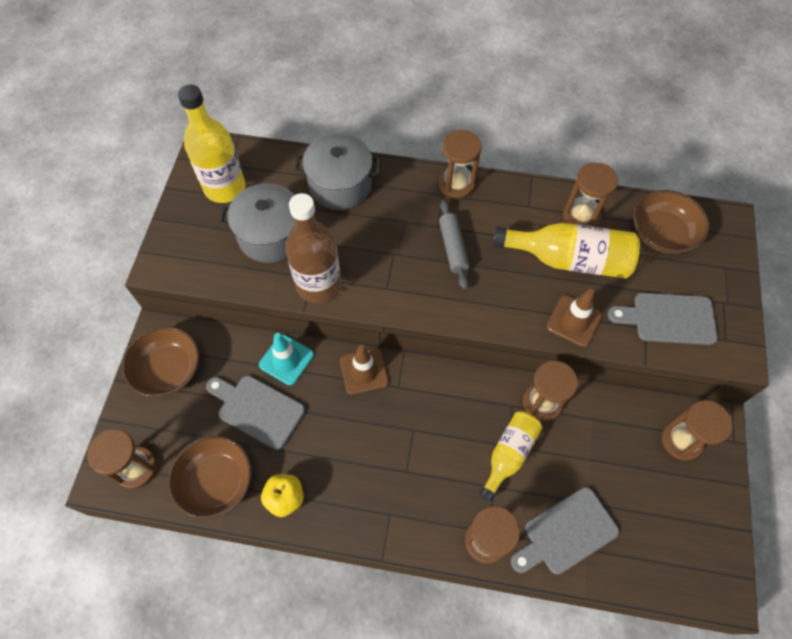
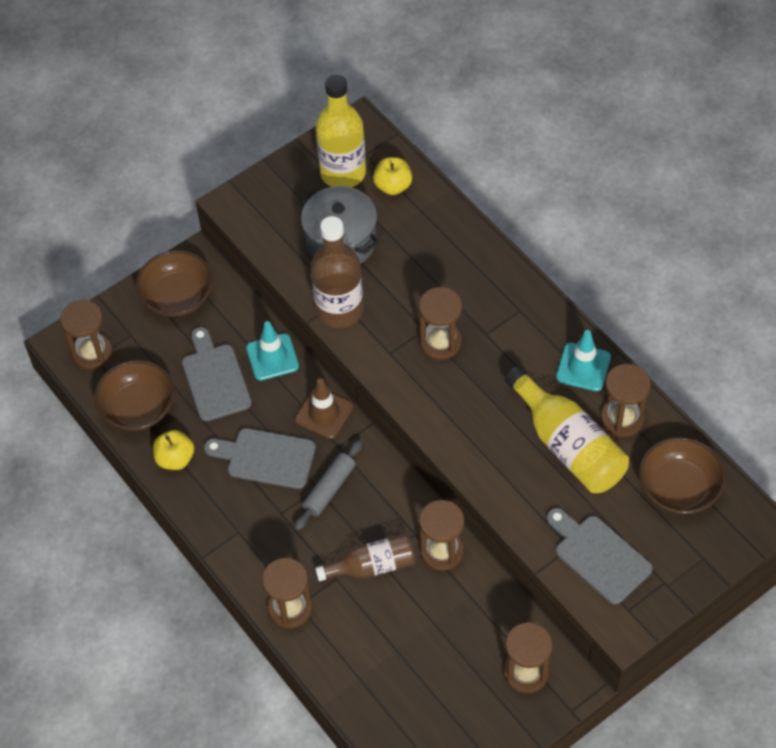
camera: 45 degrees right, 5 degrees down
grey pot [294,133,381,210] -> none
brown hourglass [439,130,482,199] -> brown hourglass moved to [419,287,462,360]
grey rolling pin [439,199,469,290] -> grey rolling pin moved to [294,439,363,531]
yellow bottle [479,411,542,502] -> brown bottle [315,533,416,581]
grey cutting board [511,487,619,574] -> grey cutting board moved to [204,428,316,489]
brown traffic cone [547,289,602,347] -> none
none -> yellow apple [373,157,412,195]
none -> turquoise traffic cone [556,330,611,391]

